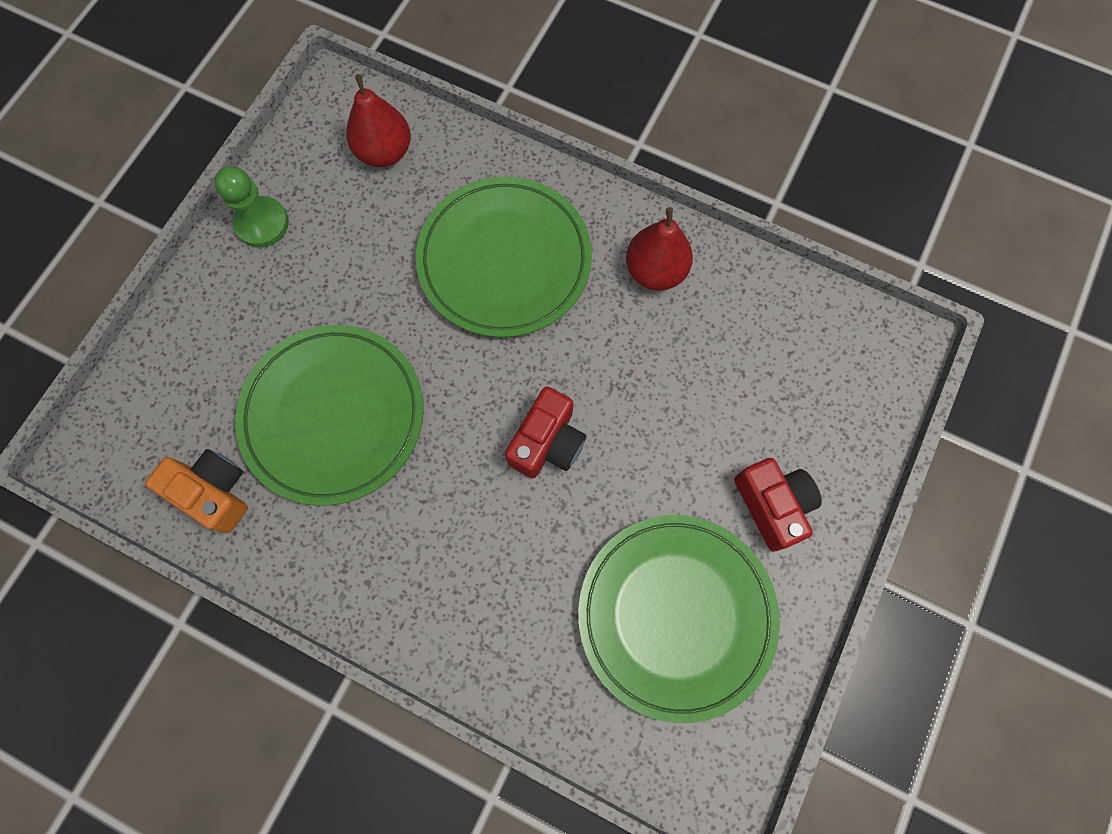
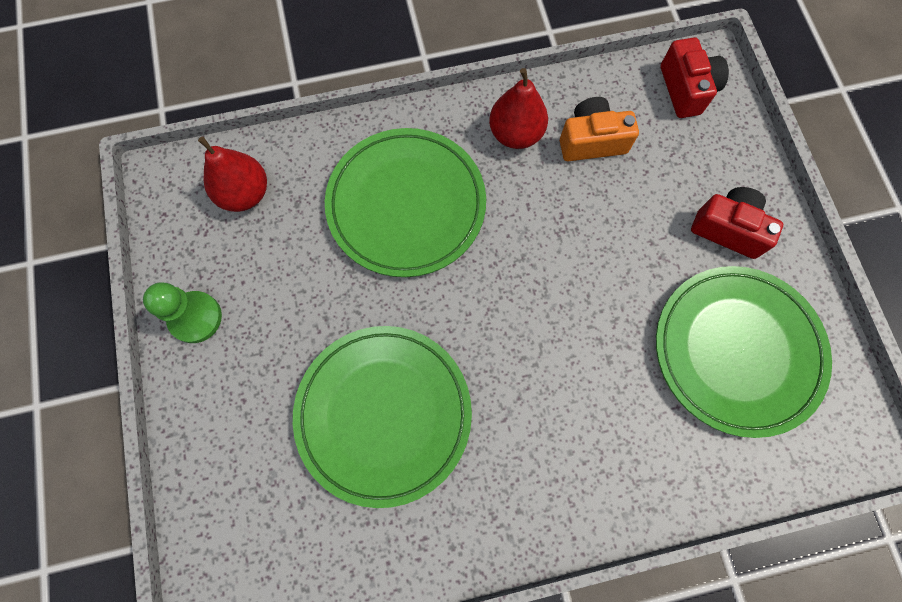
camera: 40 degrees left, 0 degrees up
orange camera [145,449,248,534] -> orange camera moved to [560,97,639,161]
red camera [505,387,586,478] -> red camera moved to [661,37,729,118]

